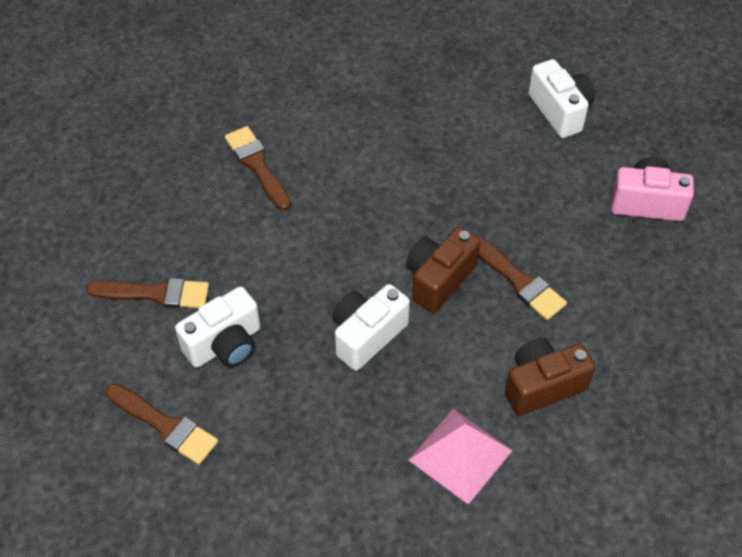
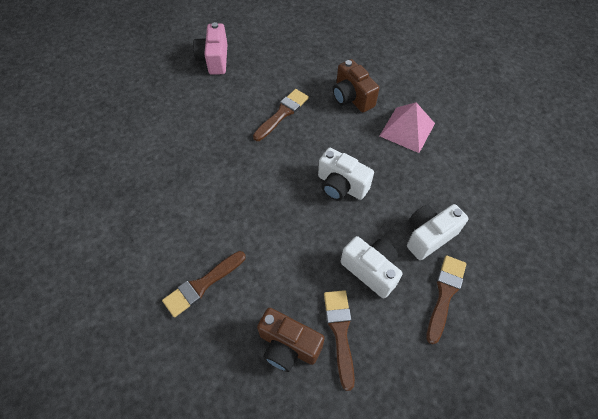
camera: 100 degrees left, 5 degrees up
brown camera [406,227,480,313] -> brown camera moved to [257,308,324,372]
white camera [528,59,595,138] -> white camera moved to [407,204,469,260]

